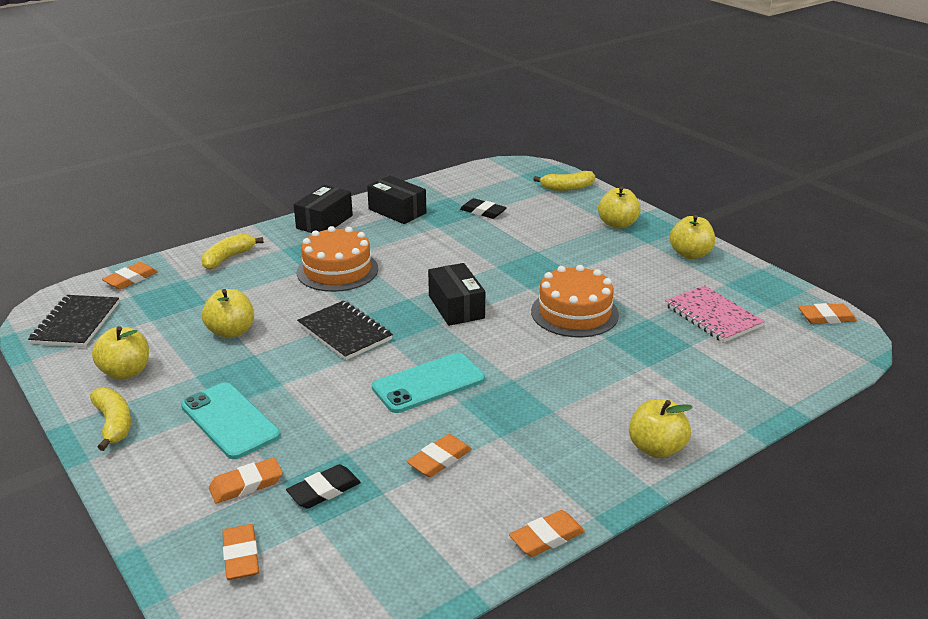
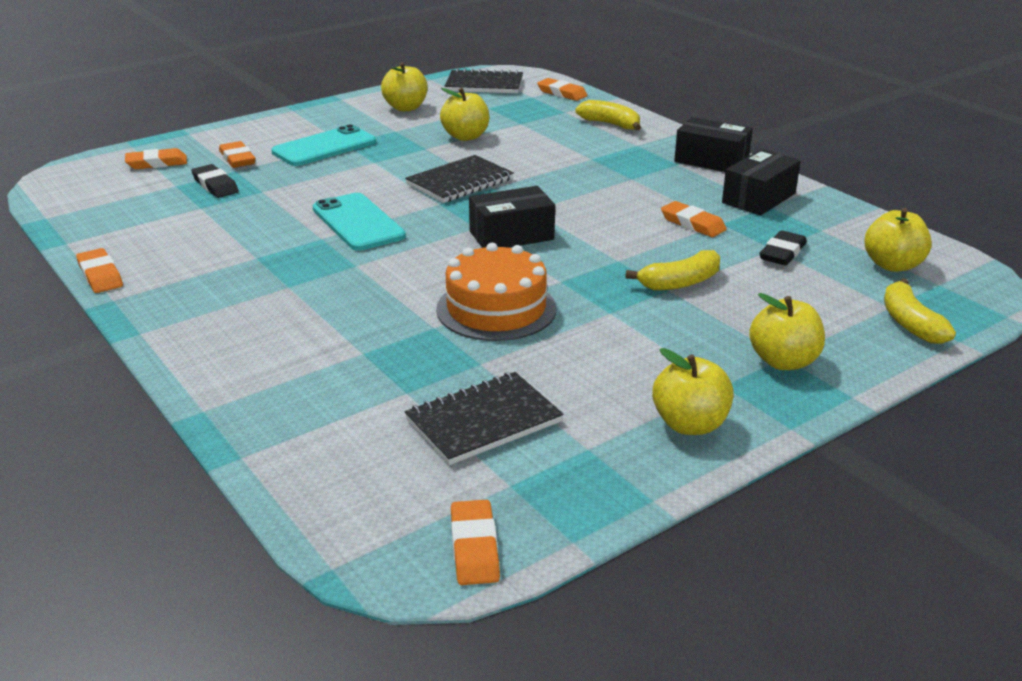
camera: 90 degrees right, 0 degrees up
yellow banana [90,388,131,451] -> yellow banana moved to [625,250,720,290]
orange cake [297,226,378,292] -> none
orange eraser [406,434,472,477] -> orange eraser moved to [661,201,727,237]
yellow apple [629,399,693,458] -> yellow apple moved to [865,208,932,272]
pink notebook [665,285,765,343] -> black notebook [405,372,564,465]

